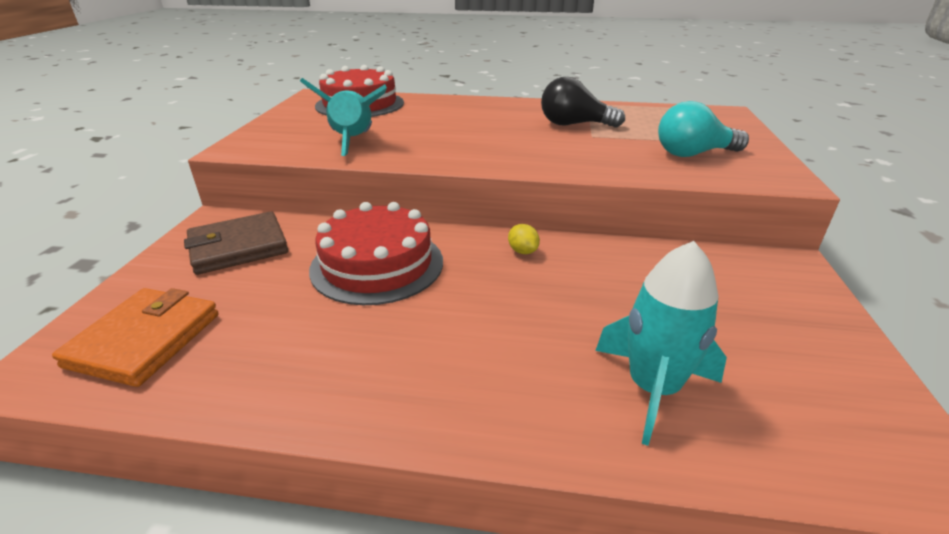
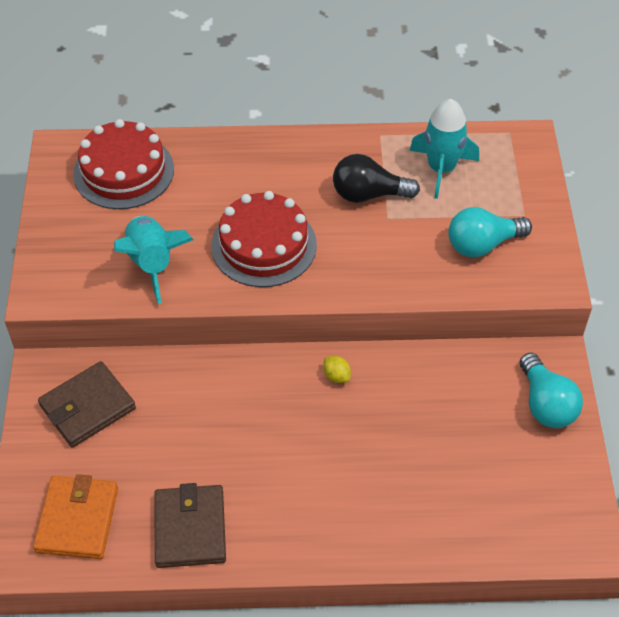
camera: 10 degrees left, 20 degrees up
red cake [309,202,443,305] -> red cake moved to [211,191,317,287]
turquoise rocket [595,241,727,446] -> turquoise rocket moved to [409,99,479,199]
none -> brown wallet [154,483,226,568]
none -> turquoise light bulb [520,353,583,428]

